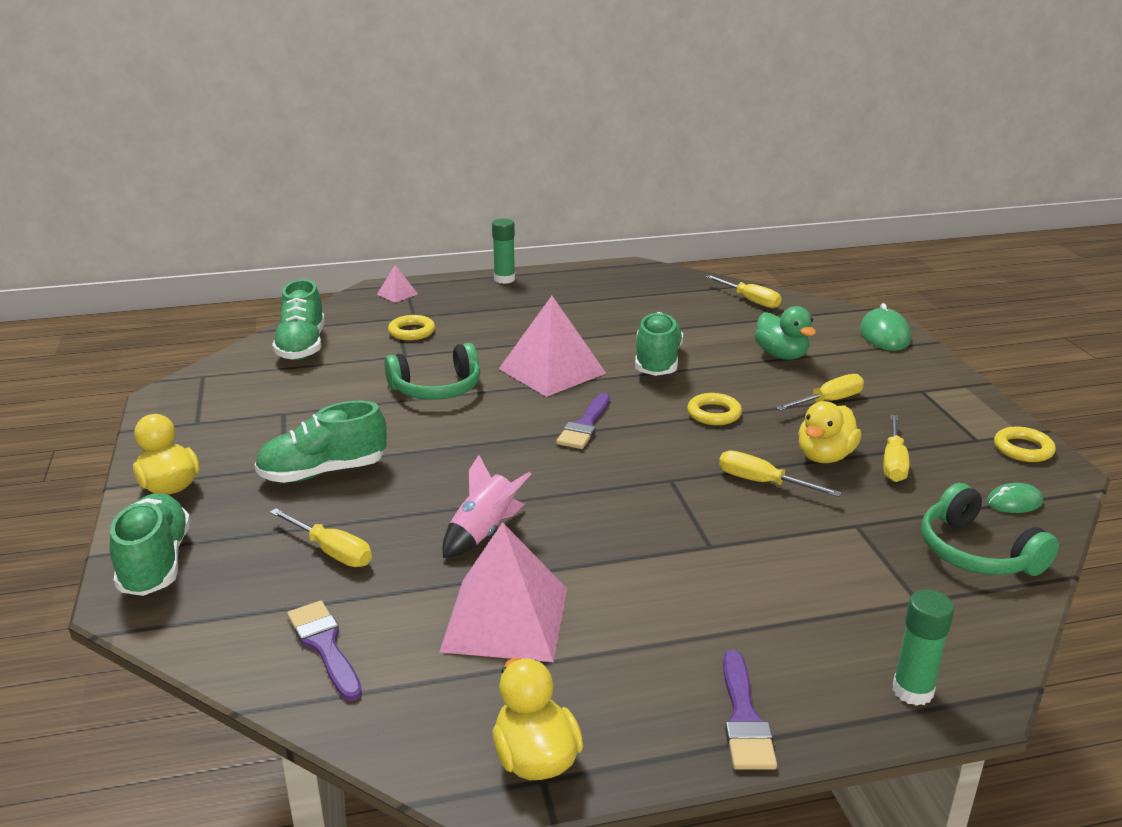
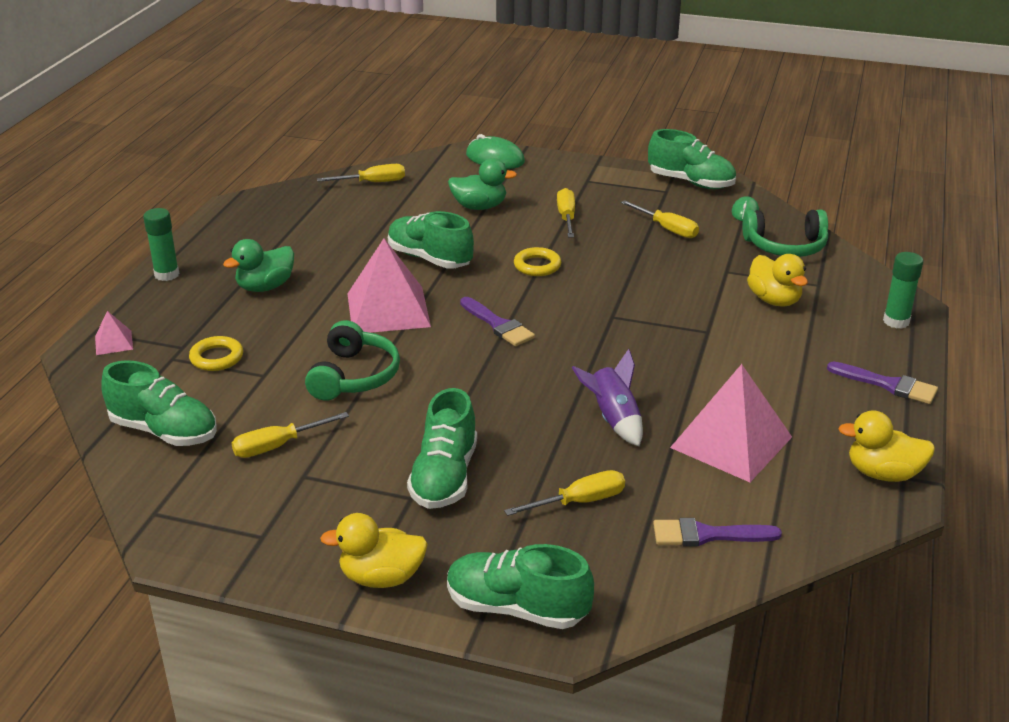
camera: 60 degrees left, 5 degrees up
pink rocket [443,455,531,558] -> purple rocket [572,349,643,446]
yellow screwdriver [719,450,842,497] -> yellow screwdriver moved to [232,412,349,458]
yellow duck [798,401,862,463] -> yellow duck moved to [747,254,808,306]
yellow ring [994,426,1056,462] -> green shoe [648,129,736,189]
none -> green duck [223,239,294,292]

